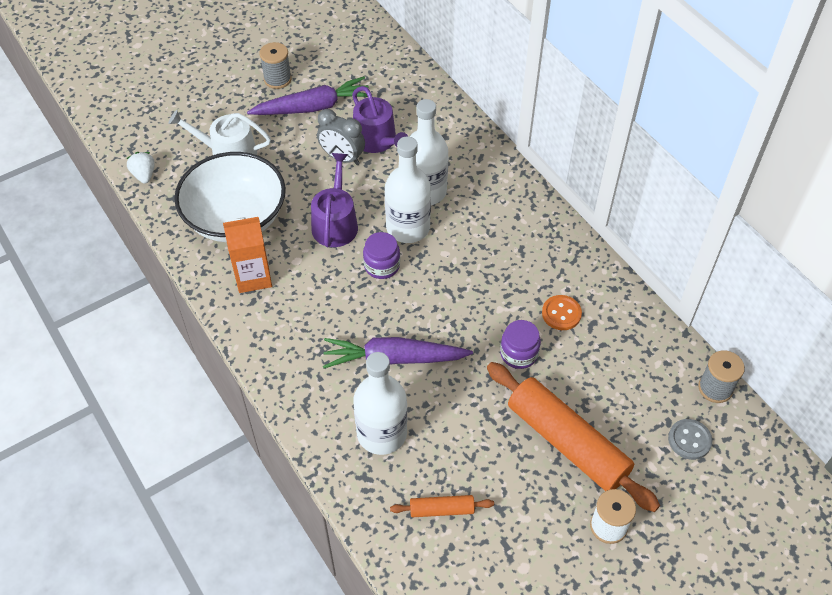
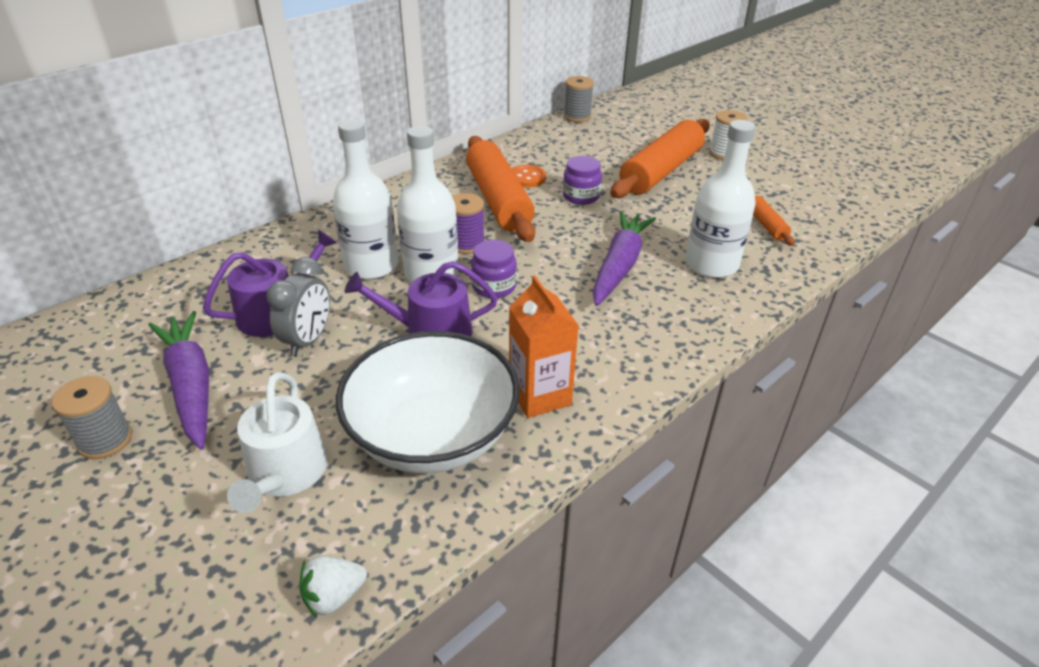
camera: 100 degrees left, 15 degrees down
purple carrot [323,337,473,368] -> purple carrot turned 150 degrees counterclockwise [592,211,656,306]
grey button [668,419,712,460] -> none
none -> purple spool [452,193,485,254]
none -> orange rolling pin [466,136,535,242]

